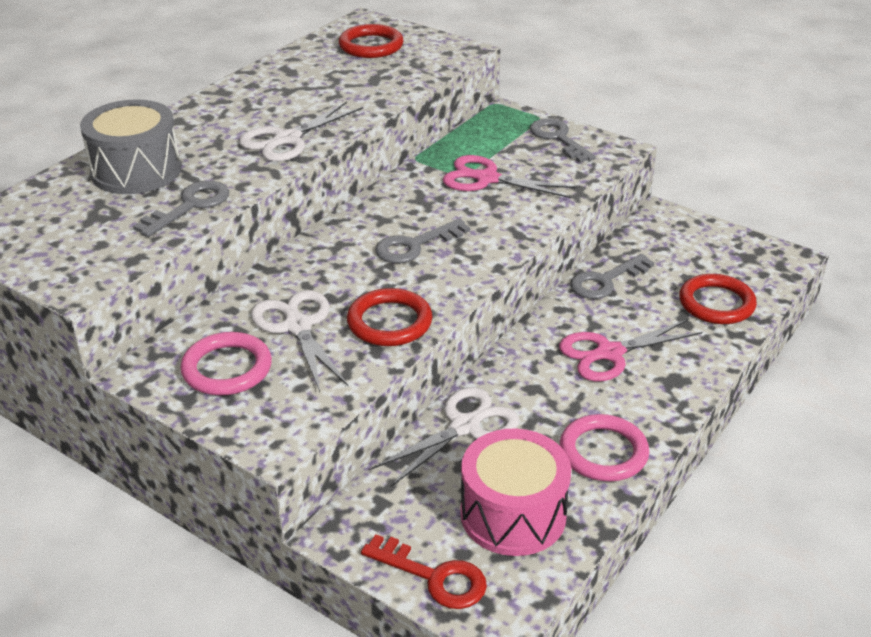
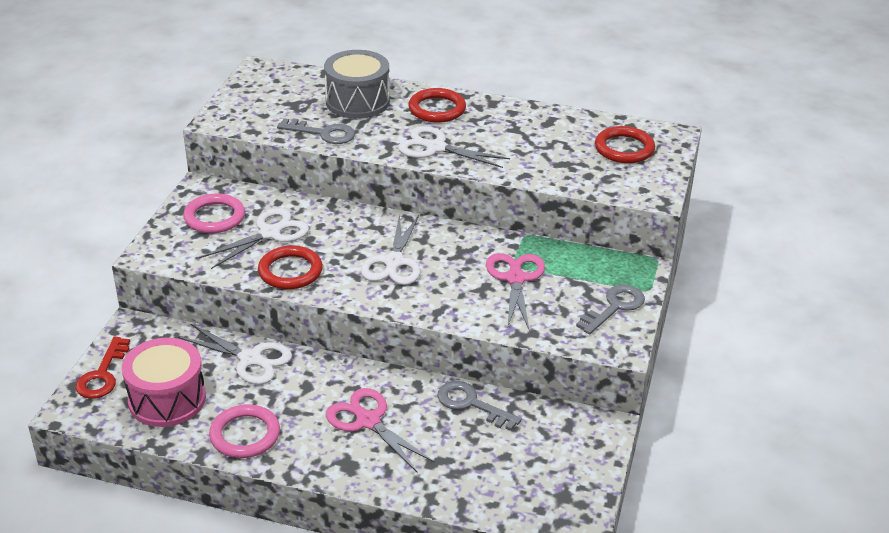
camera: 70 degrees right, 0 degrees up
grey key [375,218,470,263] -> white scissors [361,214,420,285]
red ring [679,274,757,324] -> red ring moved to [408,88,466,123]

